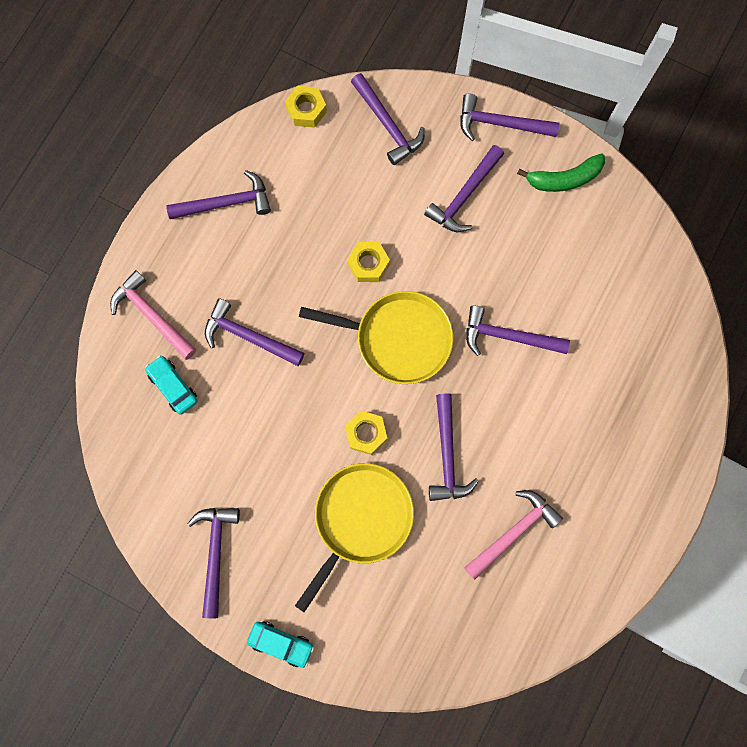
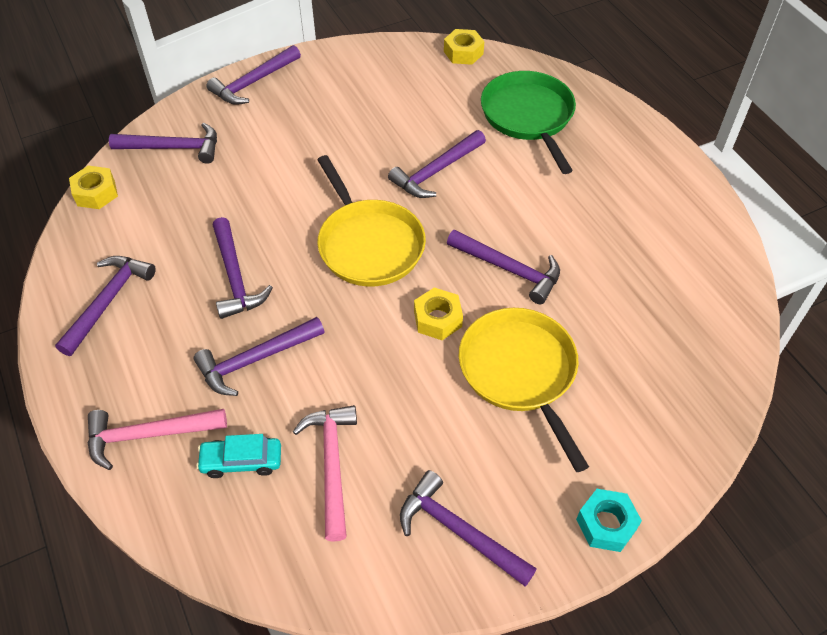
camera: 55 degrees left, 25 degrees down
turquoise car [247,621,314,668] -> turquoise nut [576,489,642,552]
yellow pan [299,291,453,384] -> yellow pan turned 105 degrees clockwise [317,155,426,287]
yellow nut [347,242,390,282] -> yellow nut moved to [444,29,484,65]
purple hammer [424,145,504,232] -> purple hammer moved to [213,217,273,319]
pink hammer [464,490,563,580] -> pink hammer moved to [293,405,357,542]
green banana [517,153,605,192] -> none
none -> green pan [481,71,576,174]

